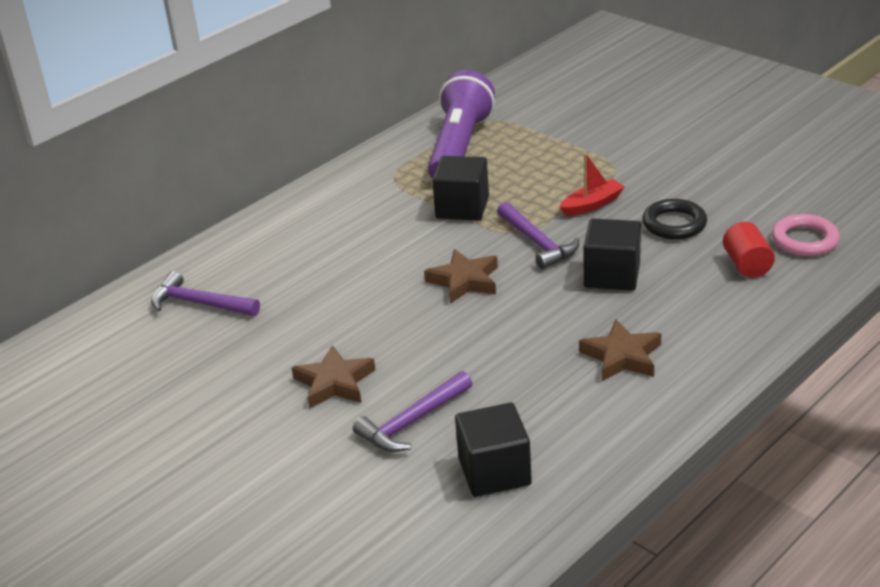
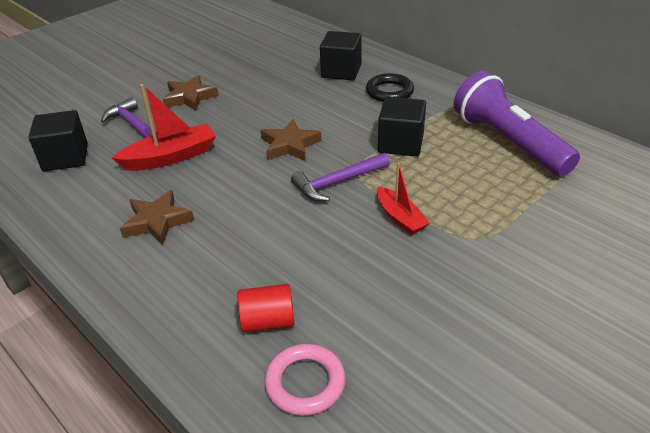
camera: 90 degrees right, 5 degrees up
purple hammer [151,271,260,316] -> none
purple flashlight [428,70,495,179] -> purple flashlight turned 135 degrees counterclockwise [454,71,580,176]
black cube [583,218,641,291] -> black cube moved to [320,31,362,80]
black ring [642,199,707,239] -> black ring moved to [366,73,414,102]
none -> red boat [112,84,216,171]

